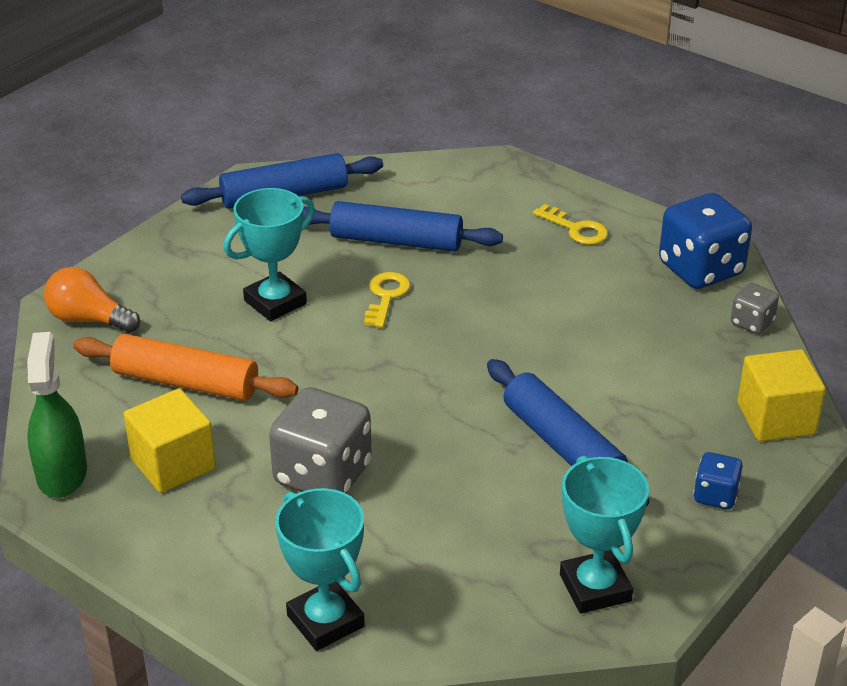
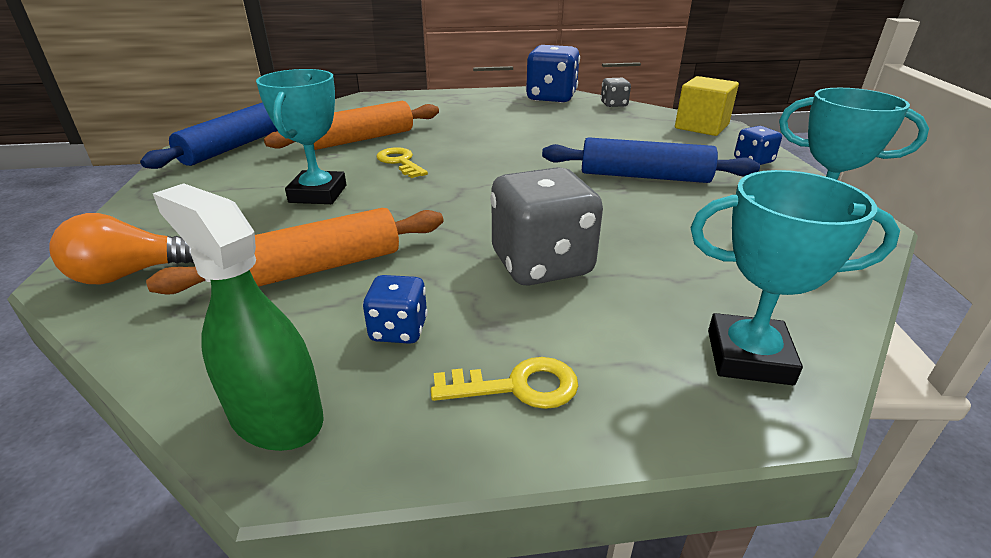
camera: 45 degrees left, 5 degrees down
yellow cube [124,388,216,493] -> blue dice [363,275,428,344]
blue rolling pin [303,201,503,252] -> orange rolling pin [264,101,439,150]
yellow key [533,204,608,245] -> yellow key moved to [431,357,578,409]

